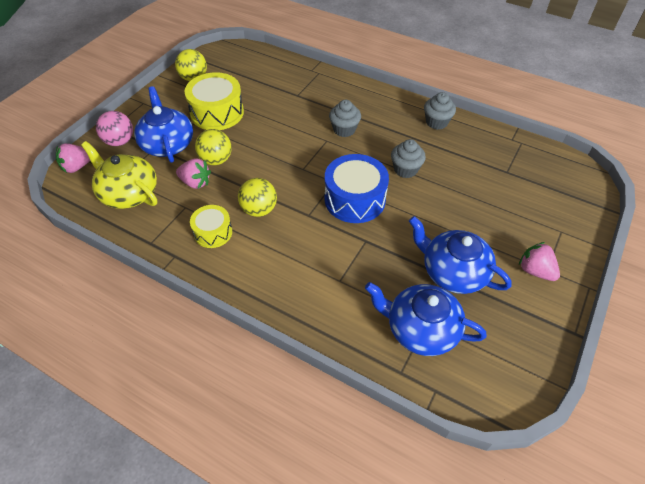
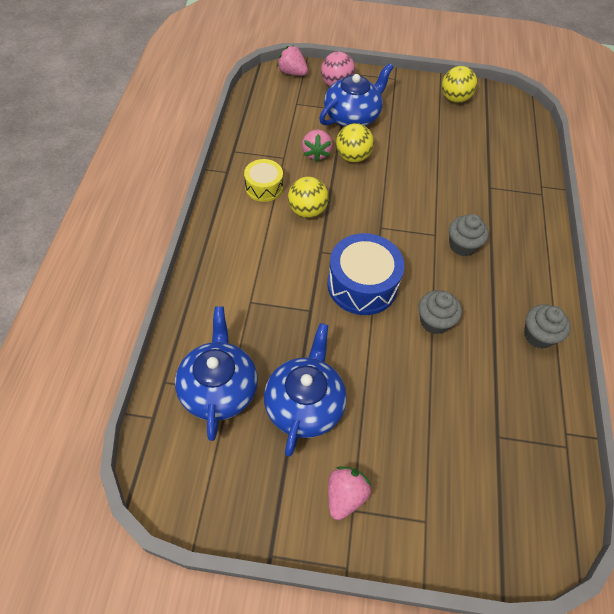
camera: 65 degrees right, 5 degrees up
yellow teapot [81,141,157,209] -> none
yellow drum [185,72,244,130] -> none

